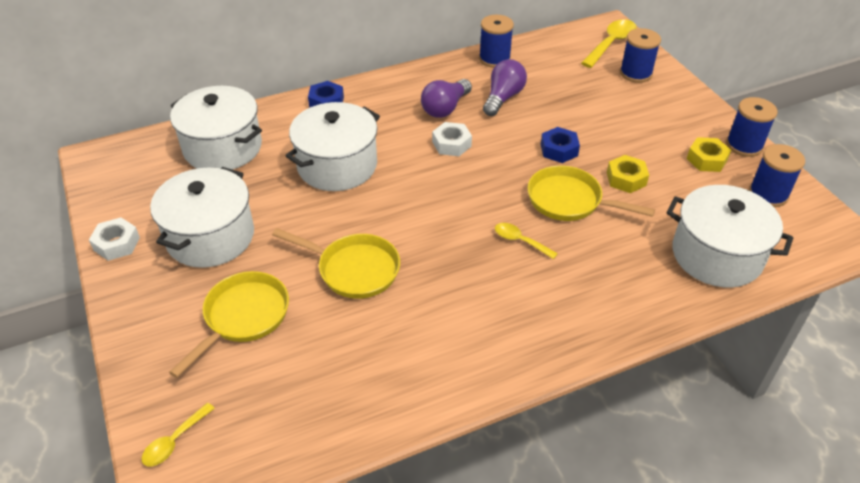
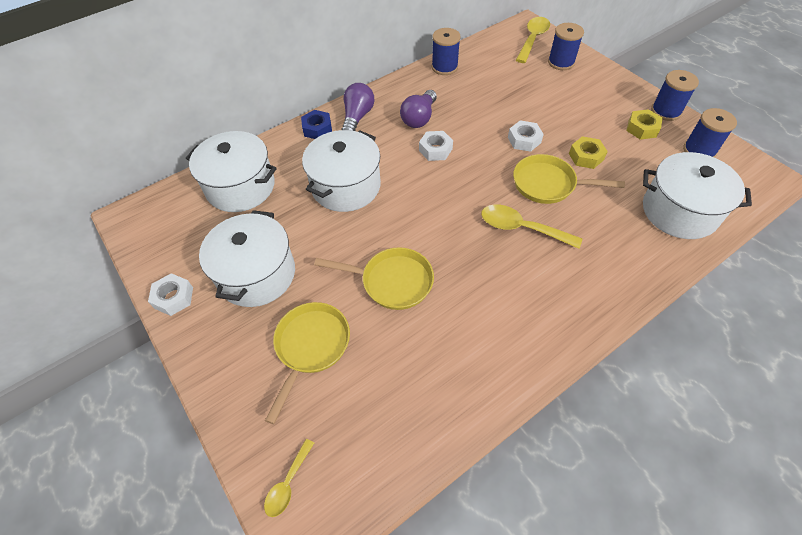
camera: 10 degrees left, 10 degrees up
purple light bulb [483,59,527,116] -> purple light bulb moved to [342,83,374,131]
yellow spoon [495,223,558,259] -> yellow spoon [481,205,582,249], size x1.72
blue nut [541,127,580,163] -> white nut [508,120,544,152]

